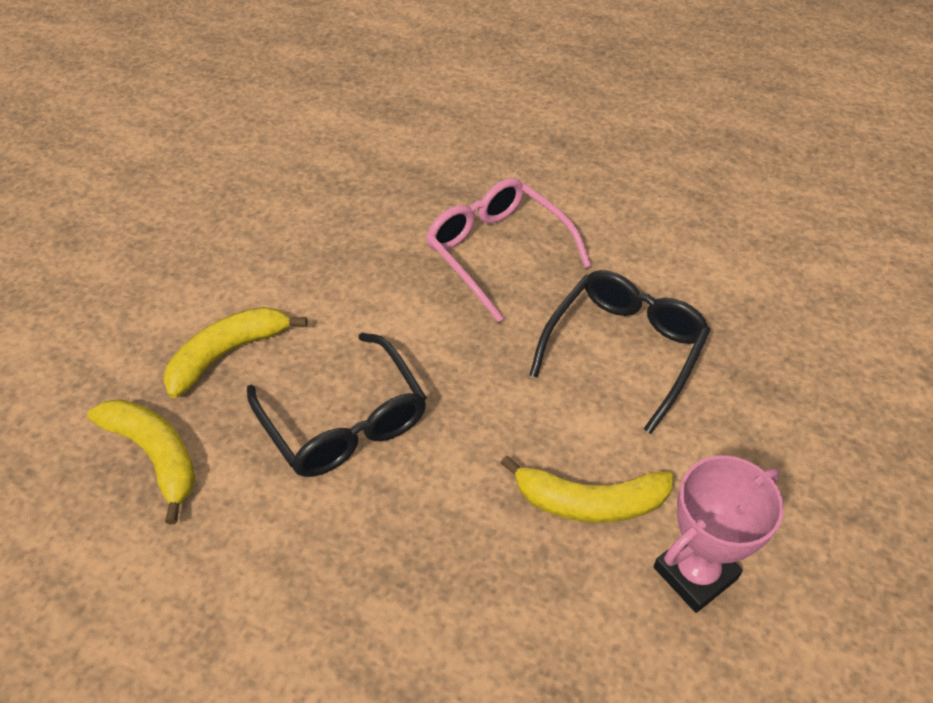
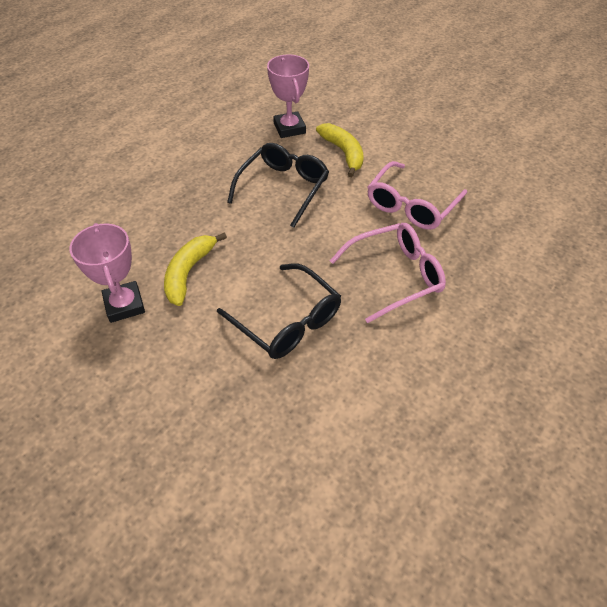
camera: 105 degrees right, 0 degrees up
yellow banana [87,399,195,524] -> pink trophy [267,54,309,138]
black glasses [247,333,427,477] -> black glasses turned 135 degrees clockwise [227,143,329,228]
none -> pink glasses [368,161,467,230]

